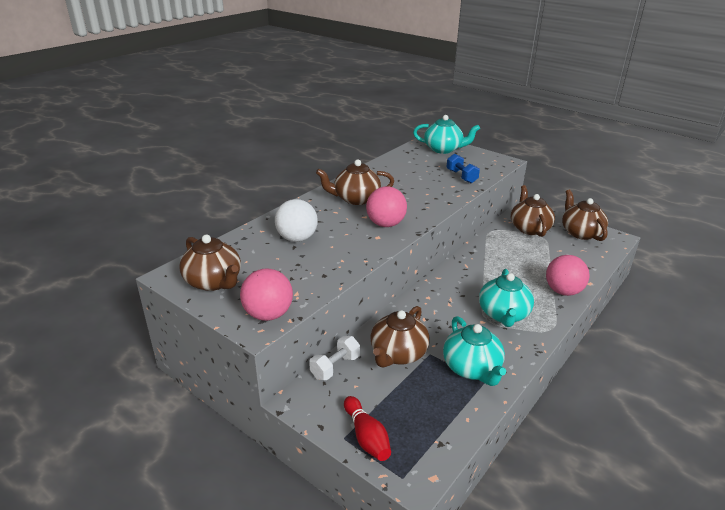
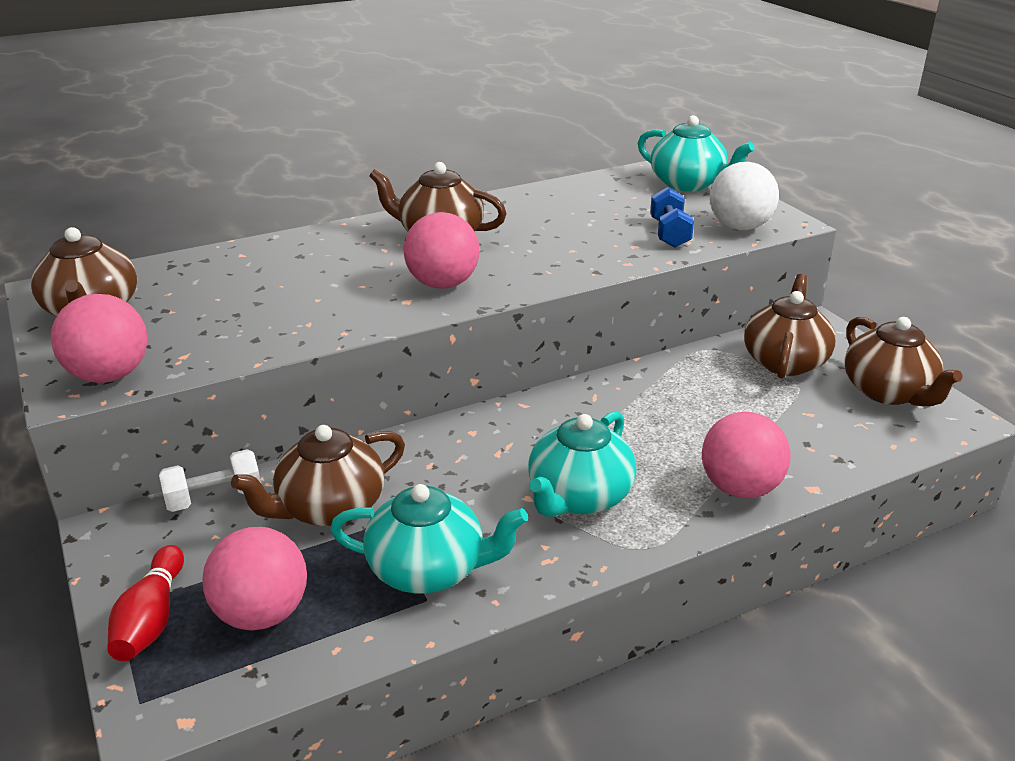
camera: 25 degrees right, 0 degrees up
white ball [275,199,318,242] -> white ball moved to [710,162,779,230]
turquoise teapot [443,316,506,386] -> turquoise teapot turned 90 degrees counterclockwise [330,484,528,594]
brown teapot [562,190,608,241] -> brown teapot turned 150 degrees clockwise [844,317,962,406]
none -> pink ball [202,527,307,630]

